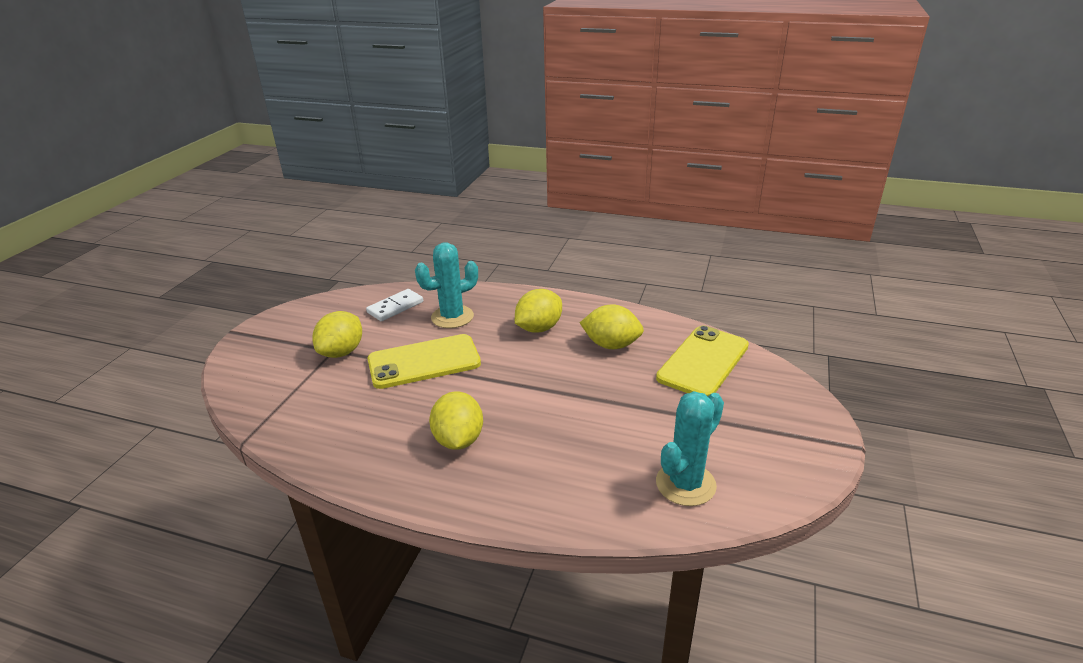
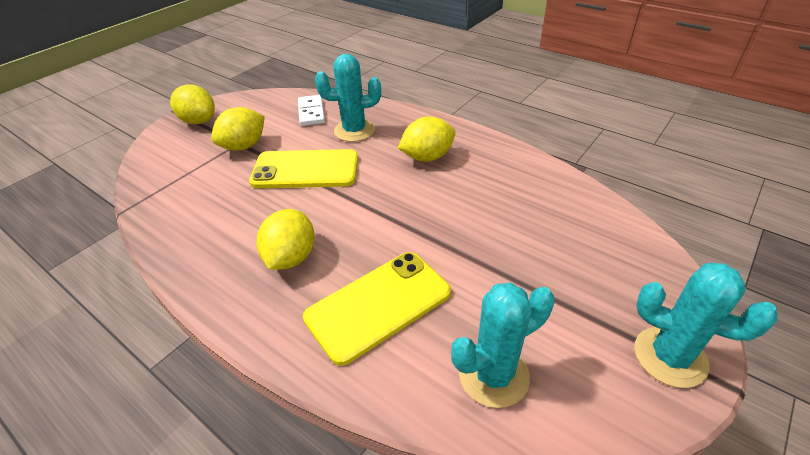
camera: 20 degrees right, 10 degrees up
white domino [366,289,423,321] -> white domino turned 75 degrees counterclockwise [298,95,325,126]
yellow lemon [580,304,644,349] -> yellow lemon moved to [170,85,215,124]
yellow phone [656,326,749,397] -> yellow phone moved to [303,252,451,366]
none -> turquoise cactus [635,263,778,388]

